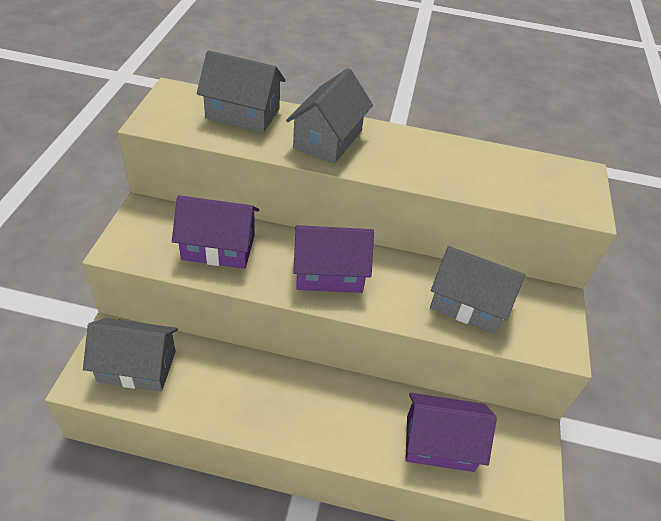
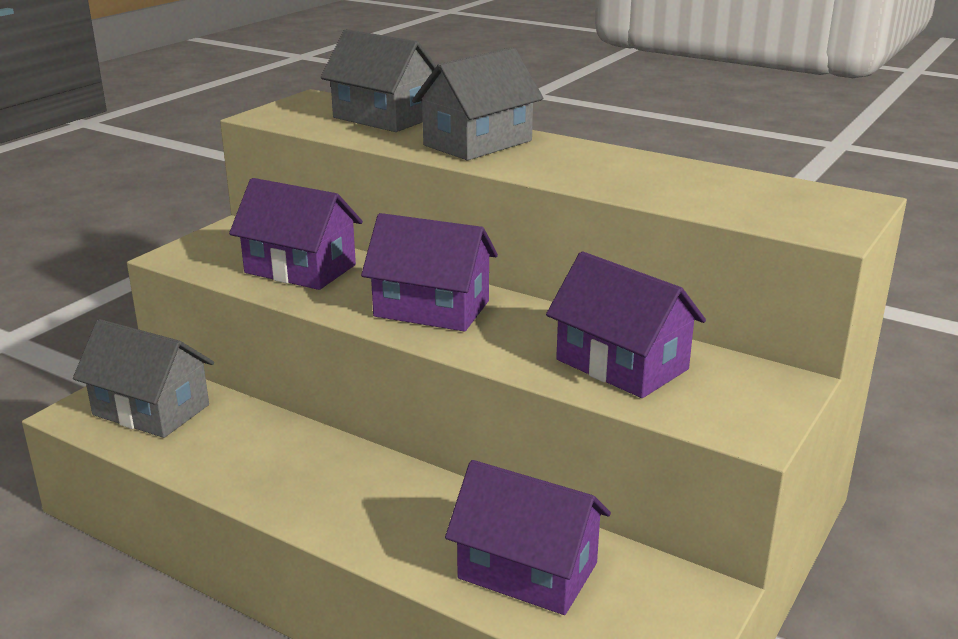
camera: 25 degrees right, 20 degrees down
grey house [430,246,525,334] -> purple house [546,251,706,398]

